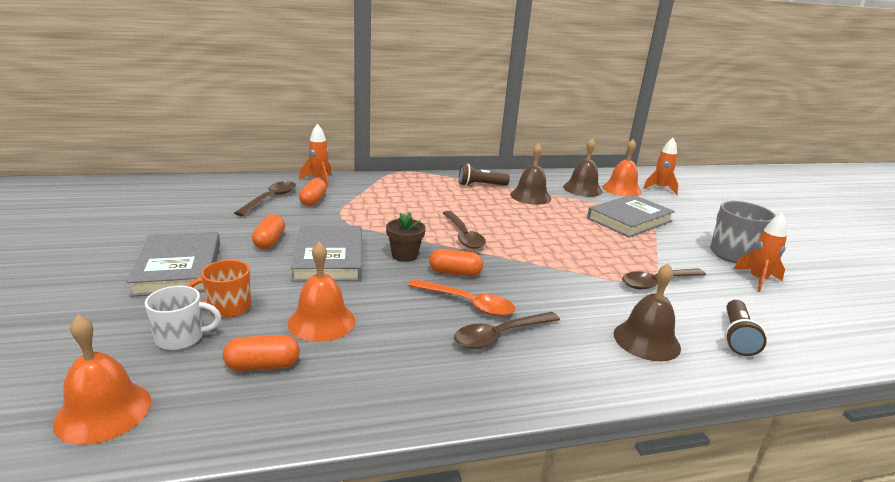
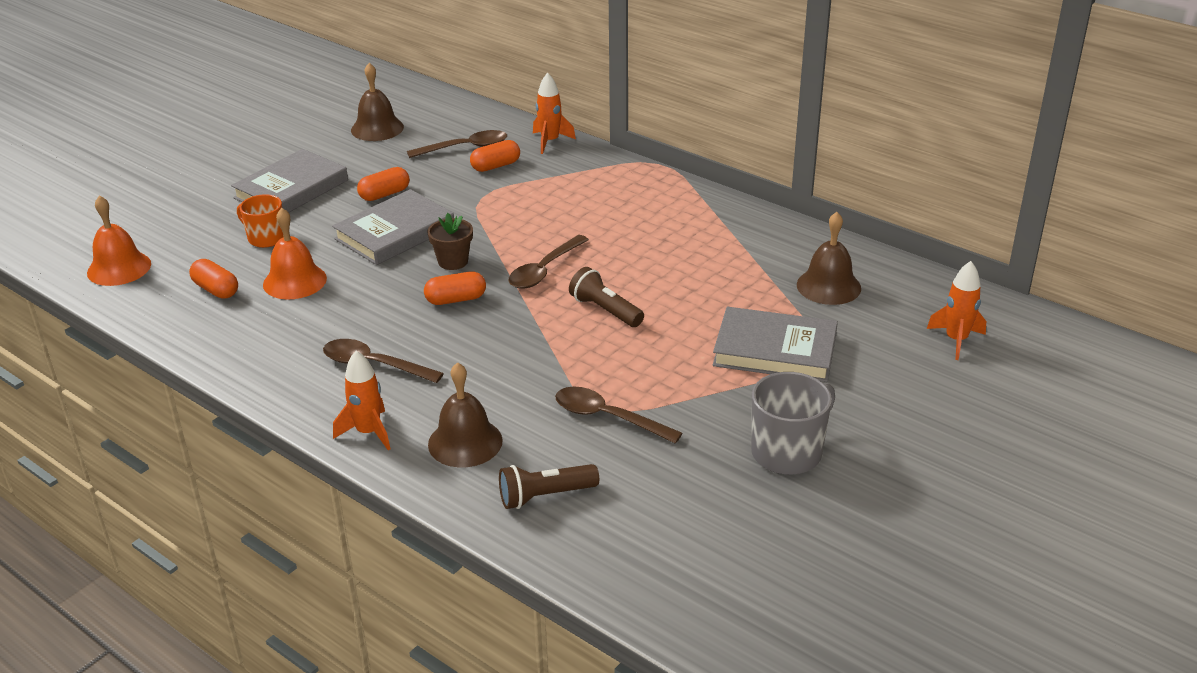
camera: 55 degrees right, 10 degrees up
white mug [145,286,221,350] -> none
orange spoon [408,279,516,316] -> none
orange capsule [429,249,483,277] -> orange capsule turned 75 degrees counterclockwise [424,271,486,305]
brown flashlight [459,164,510,186] -> brown flashlight moved to [569,267,644,327]
brown bell [510,143,551,205] -> brown bell moved to [351,63,404,141]
orange bell [602,139,642,197] -> none
orange rocket [733,213,787,292] -> orange rocket moved to [333,351,391,450]

